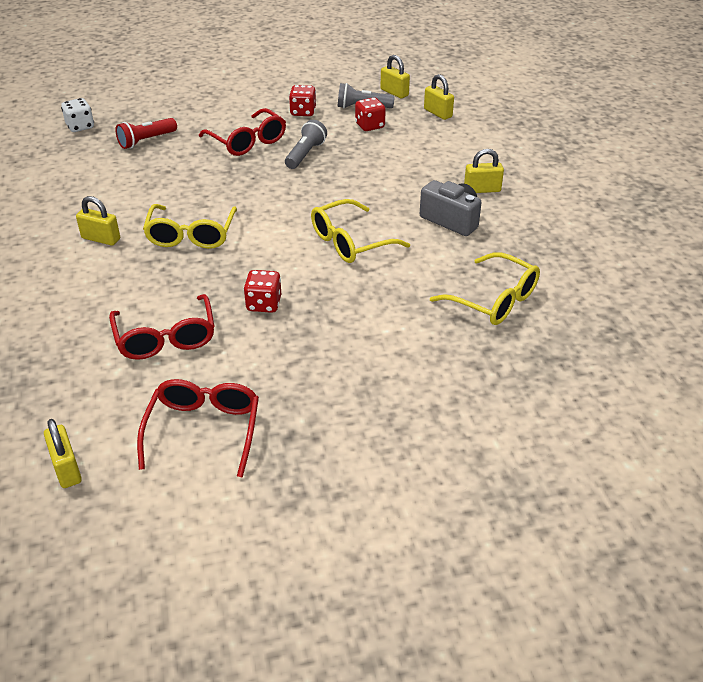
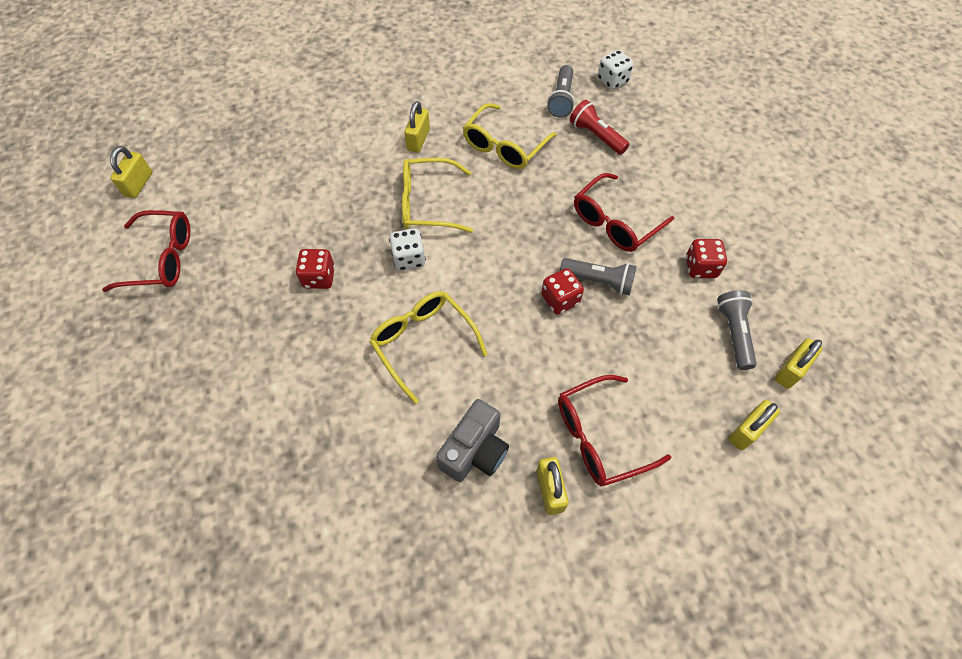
camera: 85 degrees right, 20 degrees up
yellow padlock [44,419,82,488] -> yellow padlock turned 45 degrees counterclockwise [110,146,152,198]
red glasses [109,294,214,360] -> red glasses moved to [558,375,671,486]
red dice [355,97,386,131] -> red dice moved to [541,268,584,315]
yellow glasses [430,252,540,325] -> yellow glasses moved to [463,103,557,169]
none -> white dice [389,229,426,271]
none -> grey flashlight [547,65,575,118]

